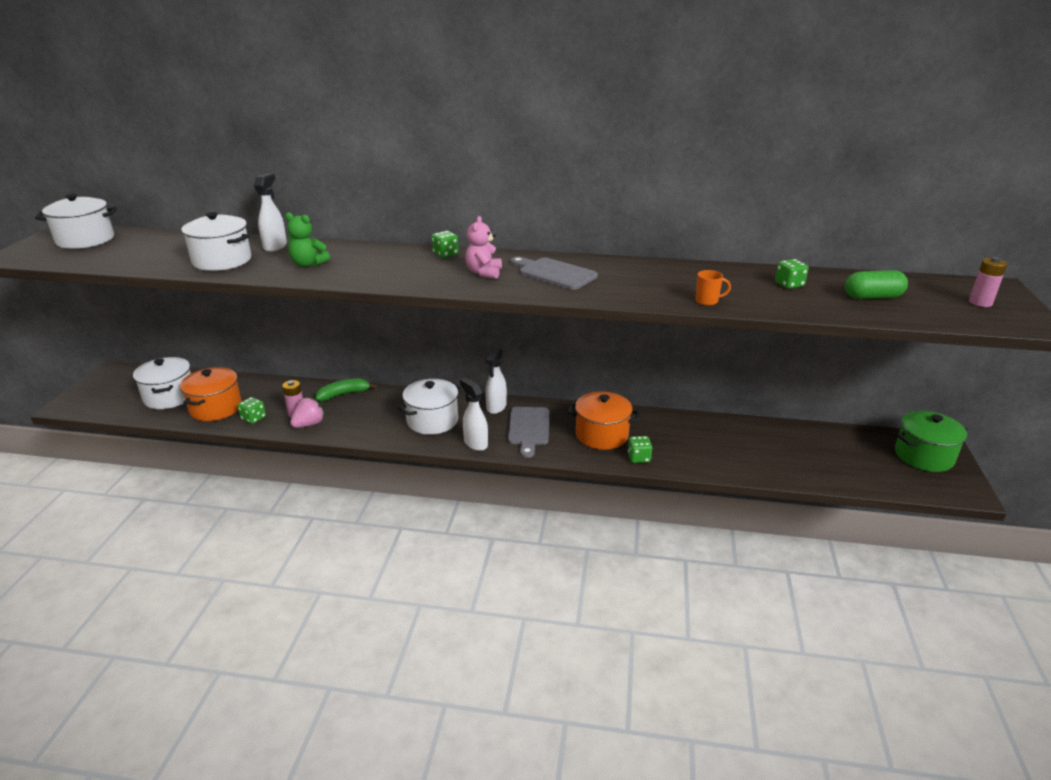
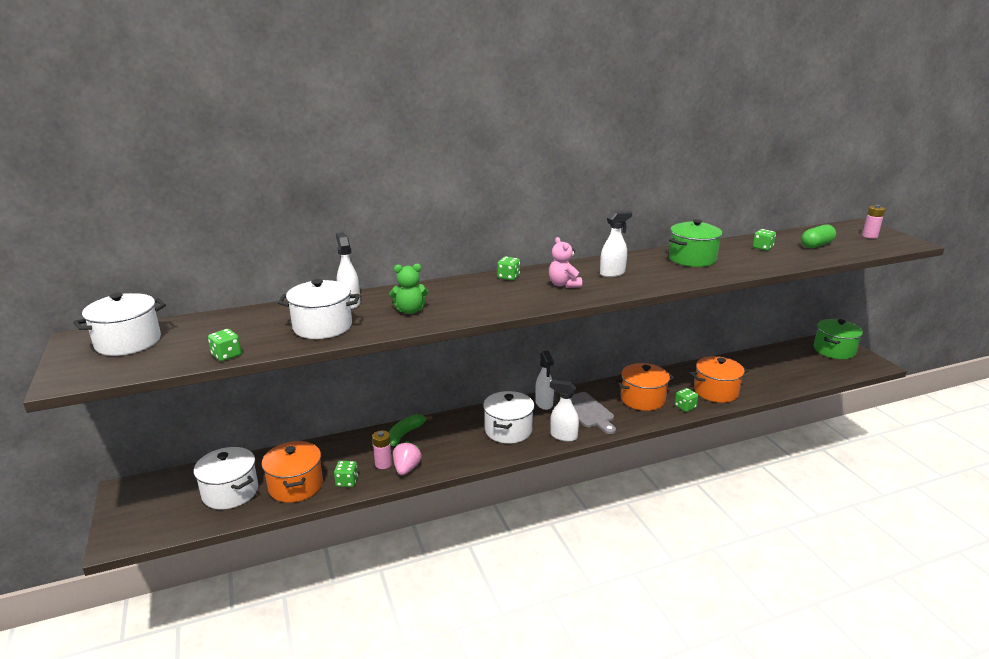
camera: 30 degrees left, 5 degrees down
grey cutting board [510,257,598,290] -> white spray bottle [600,210,632,277]
orange mug [695,270,731,306] -> none
none -> green dice [208,329,241,361]
none -> green pot [669,219,723,267]
none -> orange pot [691,356,748,403]

